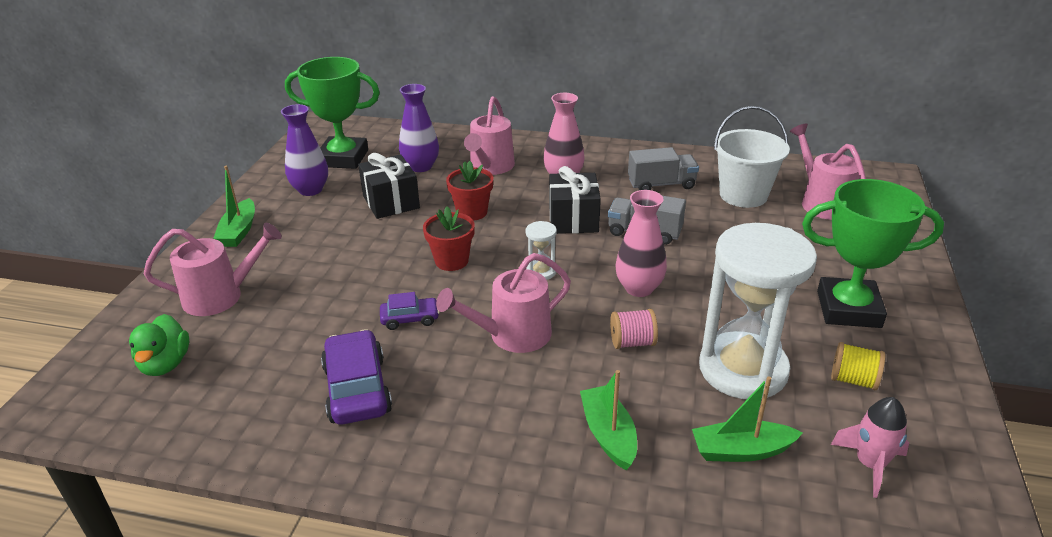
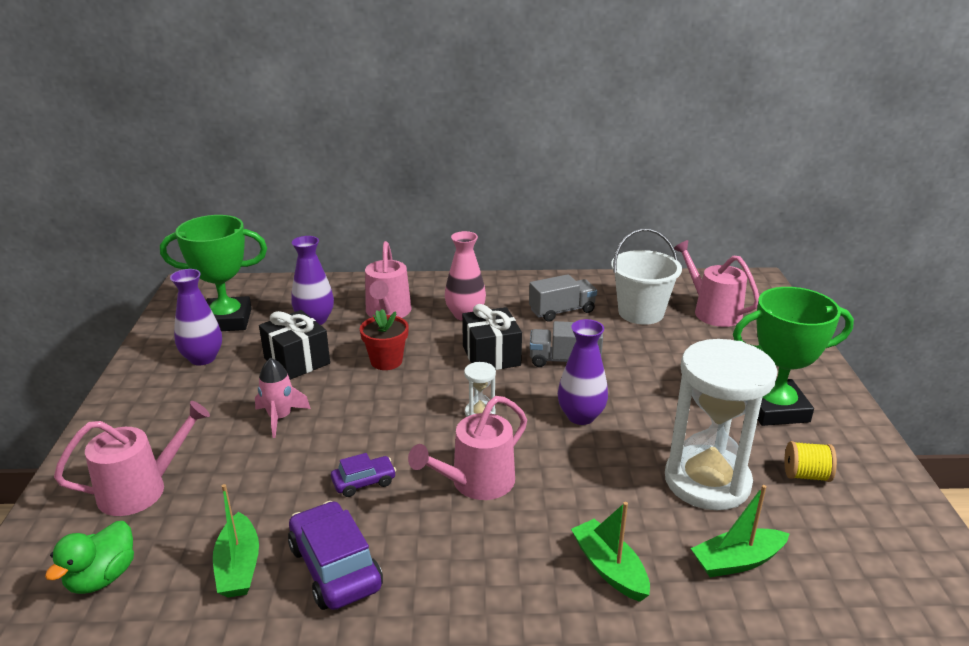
camera: 15 degrees left, 5 degrees down
green duck [129,314,189,376] -> green duck turned 45 degrees clockwise [45,521,134,594]
green boat [213,165,255,247] -> green boat moved to [213,484,259,598]
red flower pot [423,206,475,271] -> none
pink spool [610,309,658,349] -> none
pink vase [615,190,667,297] -> purple vase [558,319,608,425]
pink rocket [831,397,909,498] -> pink rocket moved to [255,358,311,438]

